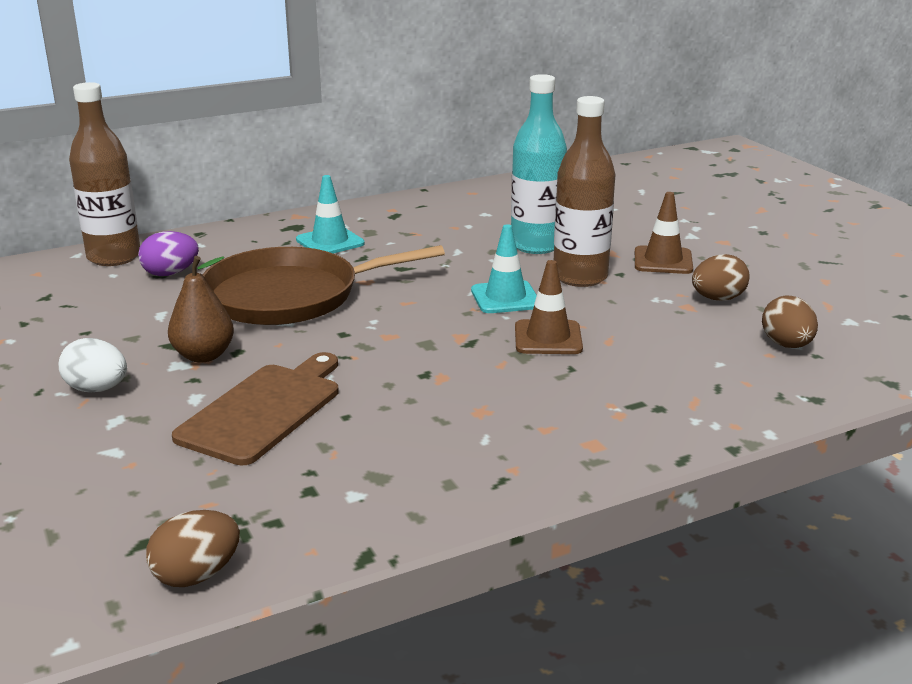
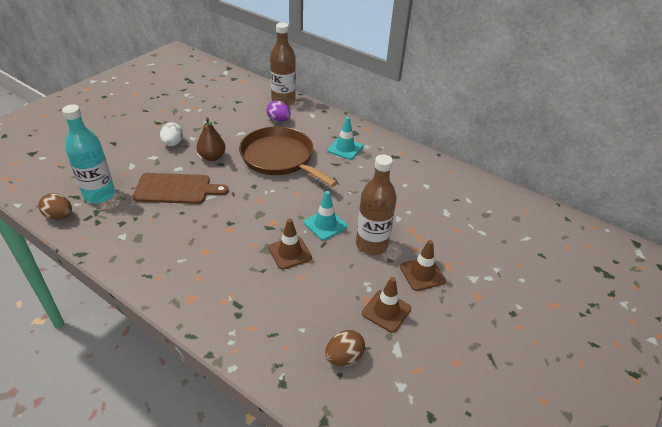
camera: 60 degrees right, 15 degrees up
turquoise bottle [511,74,567,254] -> turquoise bottle moved to [62,104,115,204]
brown egg [692,254,750,301] -> brown traffic cone [362,277,411,333]

